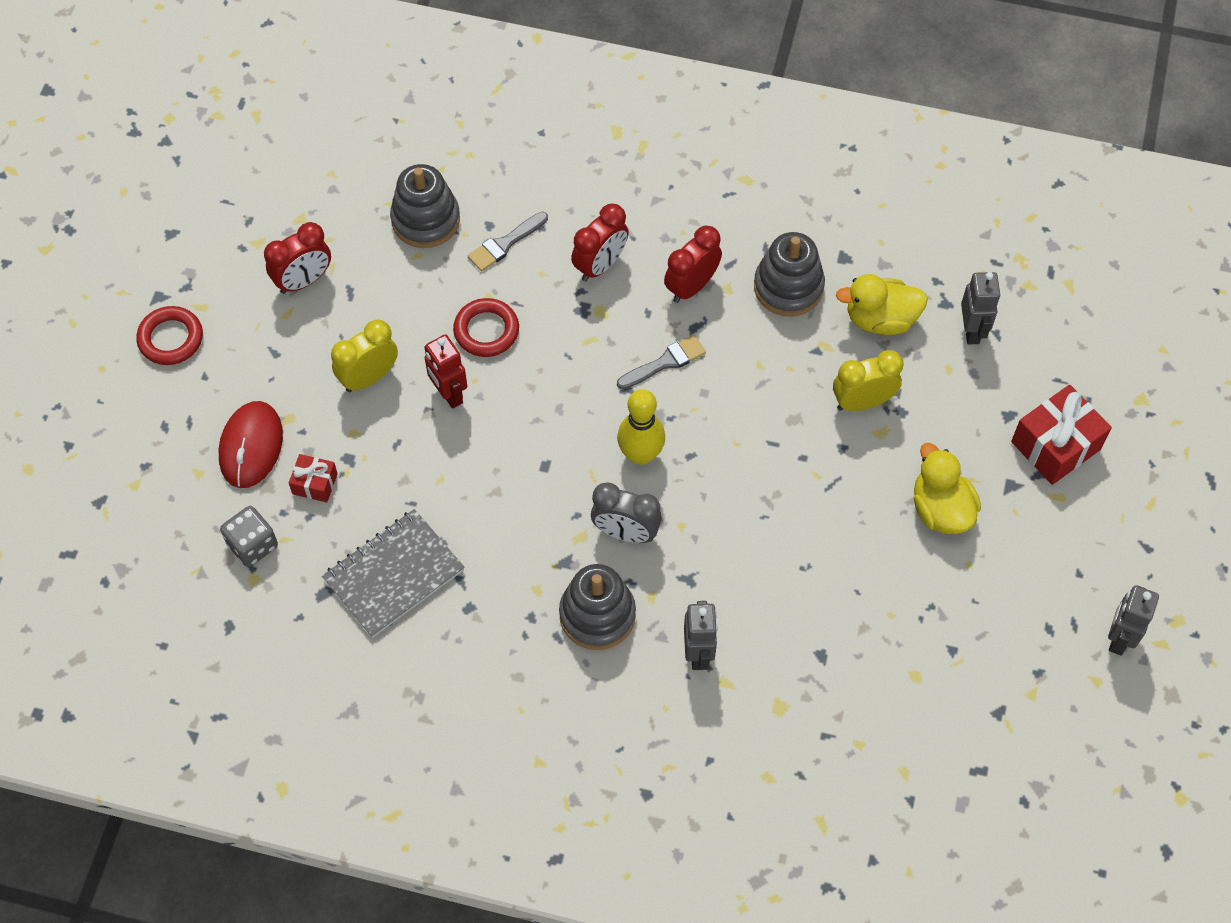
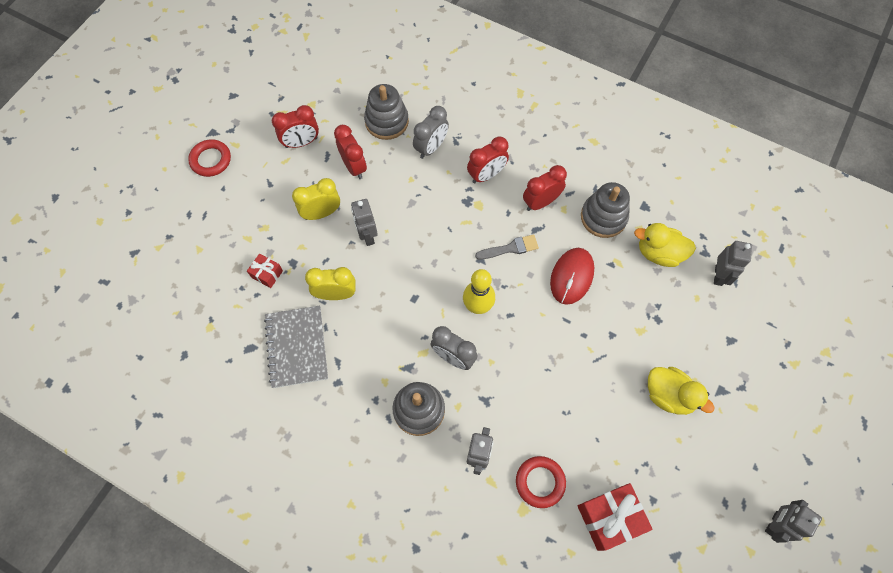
camera: 15 degrees right, 5 degrees up
red mouse [219,401,283,488] -> red mouse moved to [550,248,594,305]
grey dice [220,506,278,567] -> none
grey notebook [322,509,465,638] -> grey notebook turned 75 degrees counterclockwise [264,306,328,388]
red robot [424,334,467,409] -> grey robot [351,199,378,246]
red ring [453,298,519,357] -> red ring moved to [516,456,566,508]
grey brush [468,212,548,272] -> grey clock [413,106,449,159]
yellow clock [833,350,904,411] -> yellow clock moved to [305,267,356,300]
yellow duck [914,443,981,534] -> yellow duck turned 135 degrees clockwise [648,367,715,415]
red gift [1011,385,1112,485] -> red gift moved to [578,483,652,551]
none -> red clock [334,125,367,179]

